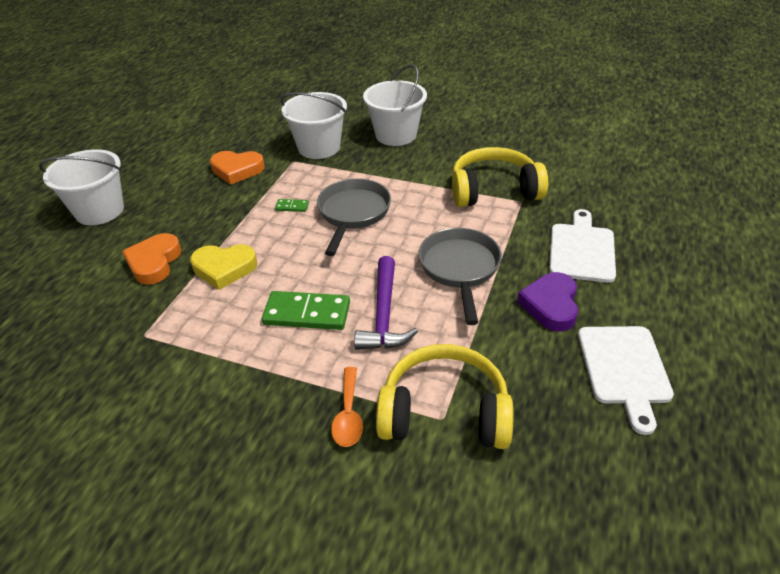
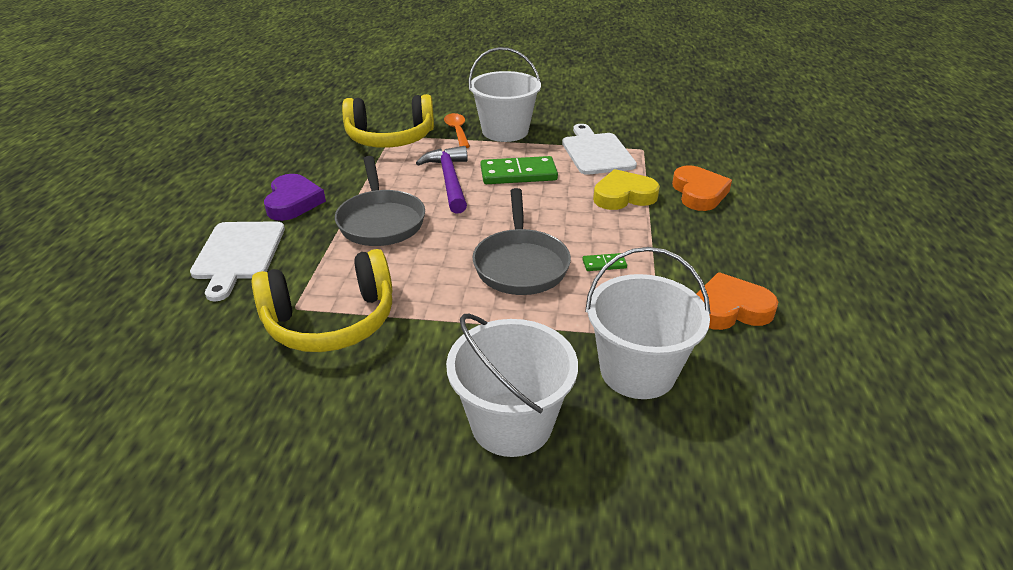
camera: 165 degrees right, 5 degrees down
white bucket [39,149,124,225] -> white bucket moved to [468,47,541,142]
white cutting board [578,326,674,435] -> white cutting board moved to [562,124,637,175]

